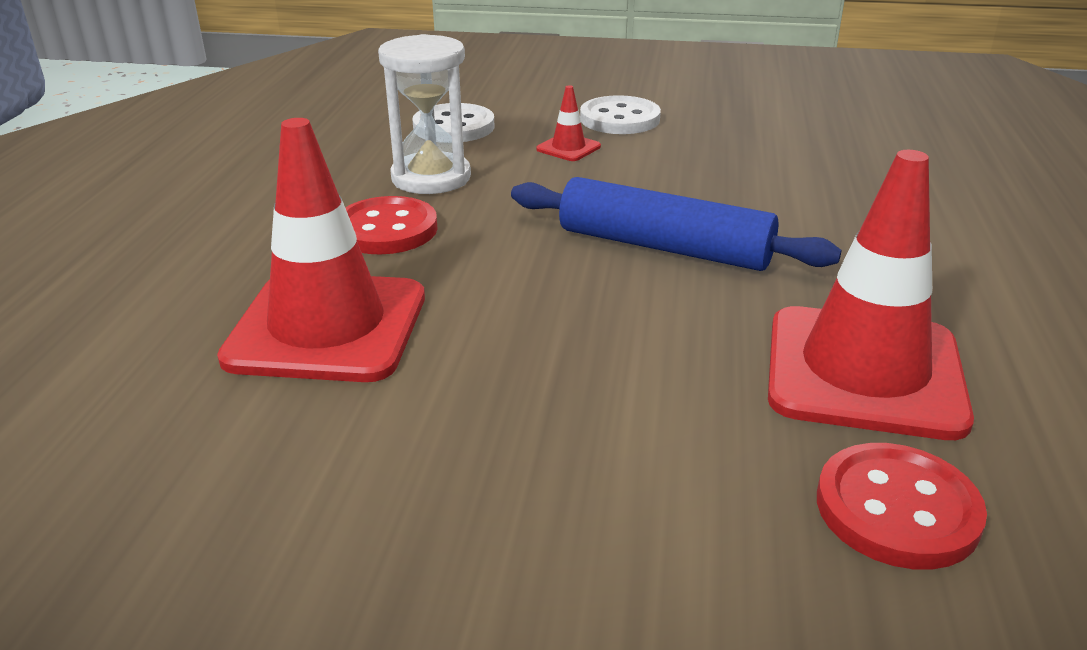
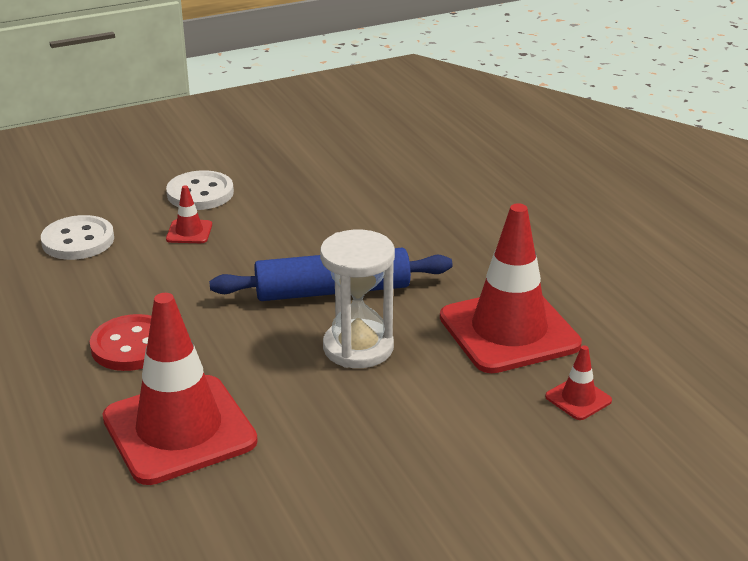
camera: 35 degrees left, 0 degrees up
white hourglass [378,34,471,194] -> white hourglass moved to [320,230,395,368]
red button [817,443,987,570] -> red traffic cone [545,345,612,420]

